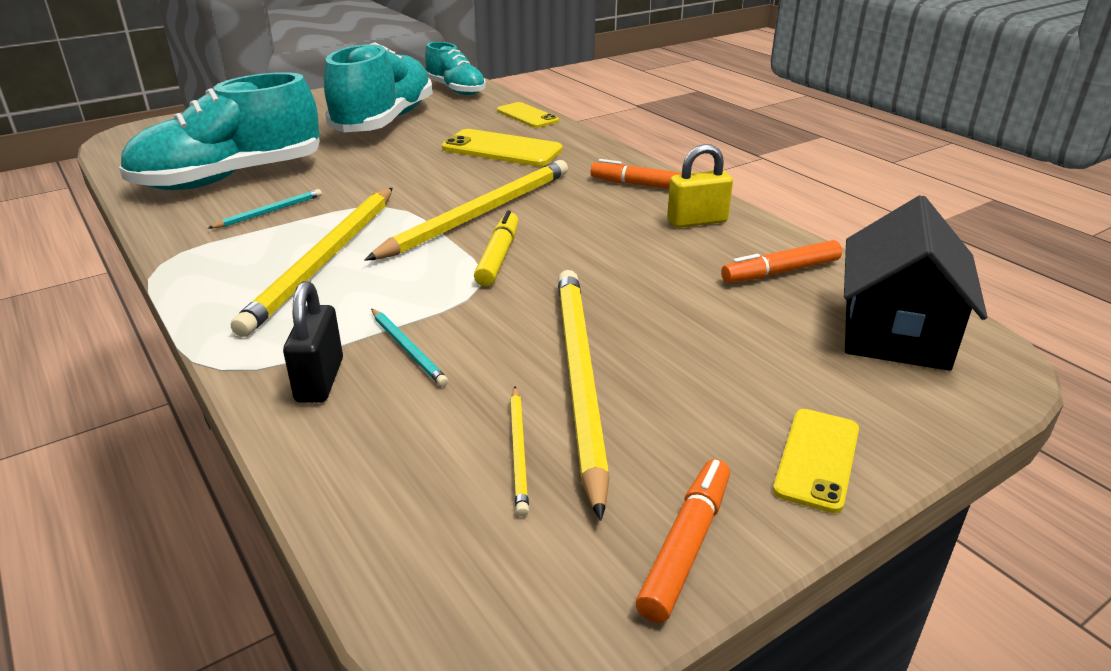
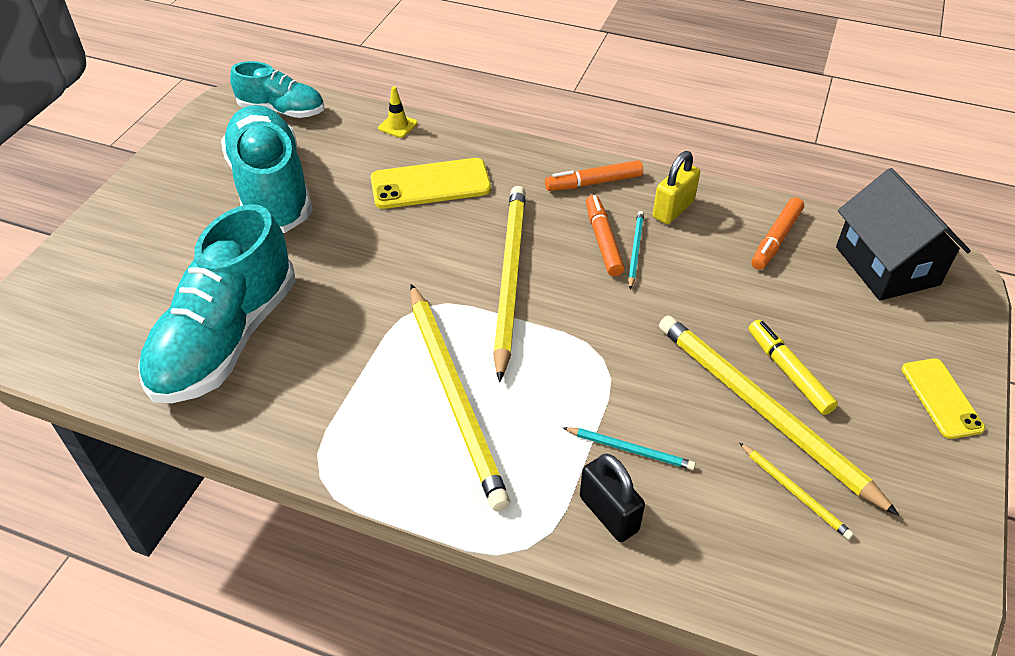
camera: 35 degrees left, 15 degrees up
turquoise pencil [208,189,322,228] -> turquoise pencil moved to [628,211,644,289]
yellow marker [474,210,519,286] -> yellow marker moved to [749,320,838,415]
yellow phone [497,102,559,128] -> yellow traffic cone [378,86,418,138]
orange marker [636,459,730,623] -> orange marker moved to [586,195,625,276]

